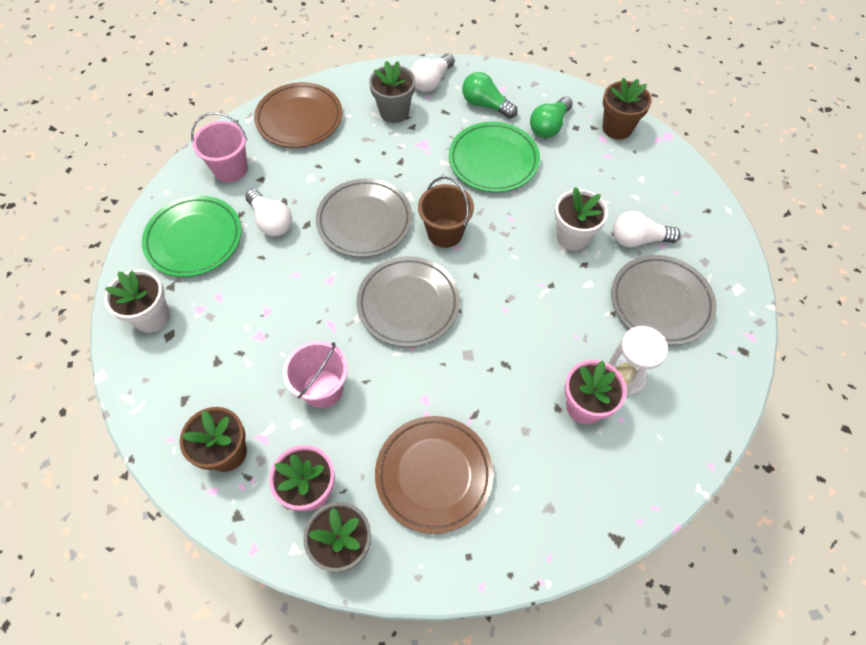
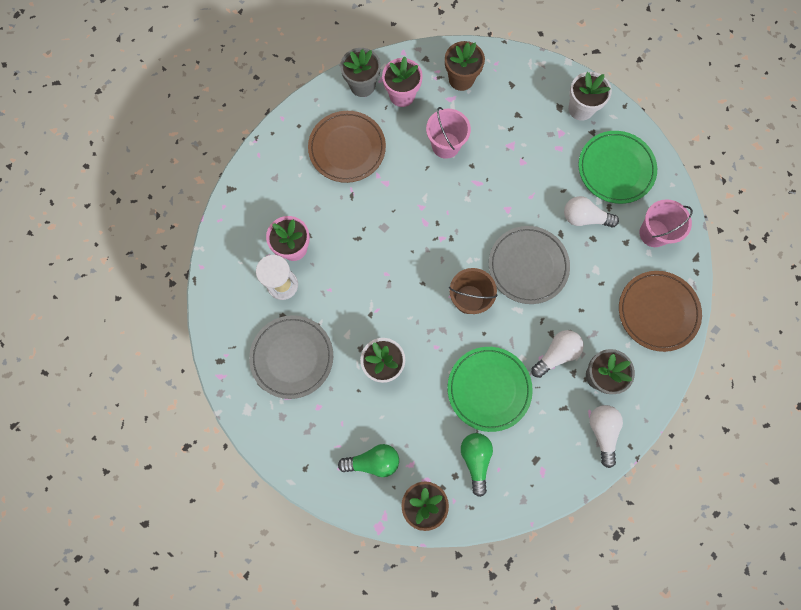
camera: 140 degrees right, 15 degrees up
grey plate [356,256,460,347] -> none
green light bulb [462,72,518,119] -> green light bulb moved to [338,444,399,477]
white light bulb [613,211,681,248] -> white light bulb moved to [531,330,584,378]

